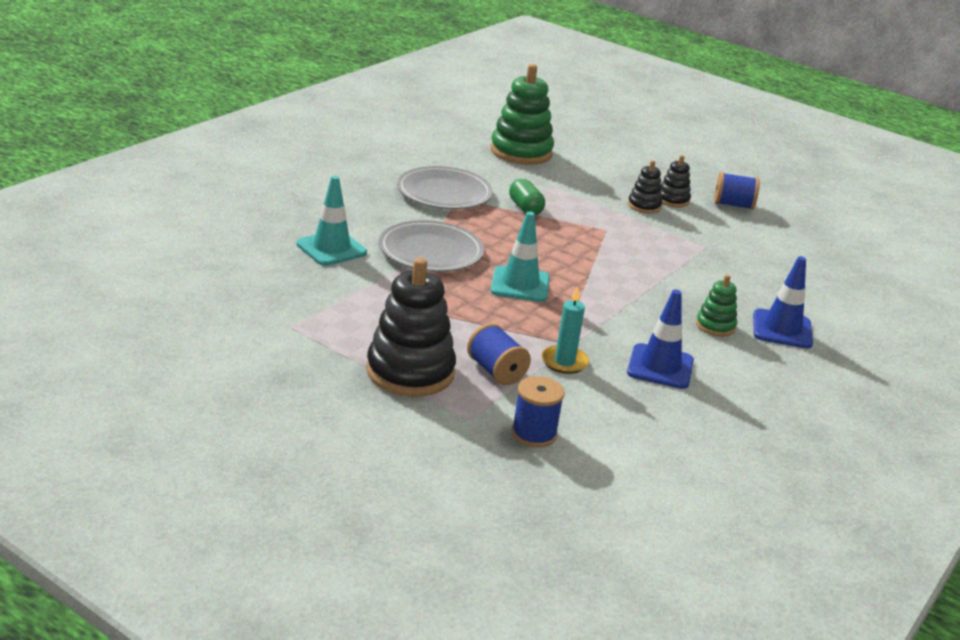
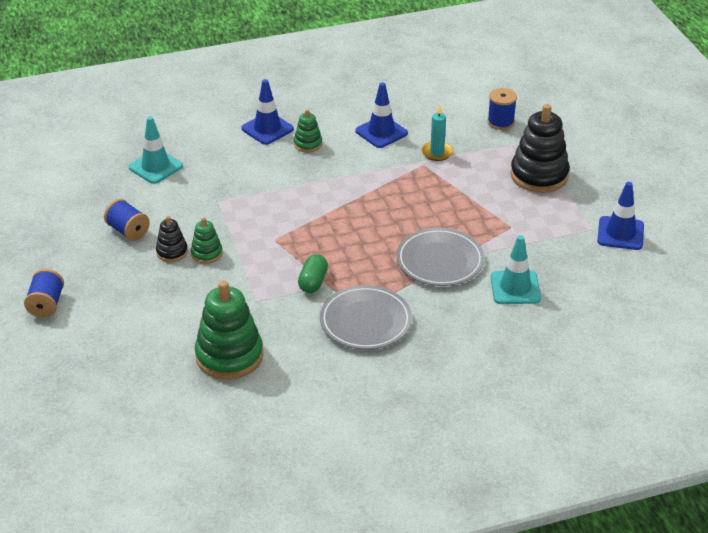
camera: 140 degrees left, 10 degrees up
blue spool [467,323,531,385] -> blue spool moved to [24,269,64,318]
turquoise traffic cone [491,212,550,302] -> turquoise traffic cone moved to [128,116,183,184]
black stacking toy [628,160,662,213] -> green stacking toy [191,217,223,264]
none -> blue traffic cone [597,182,644,250]

